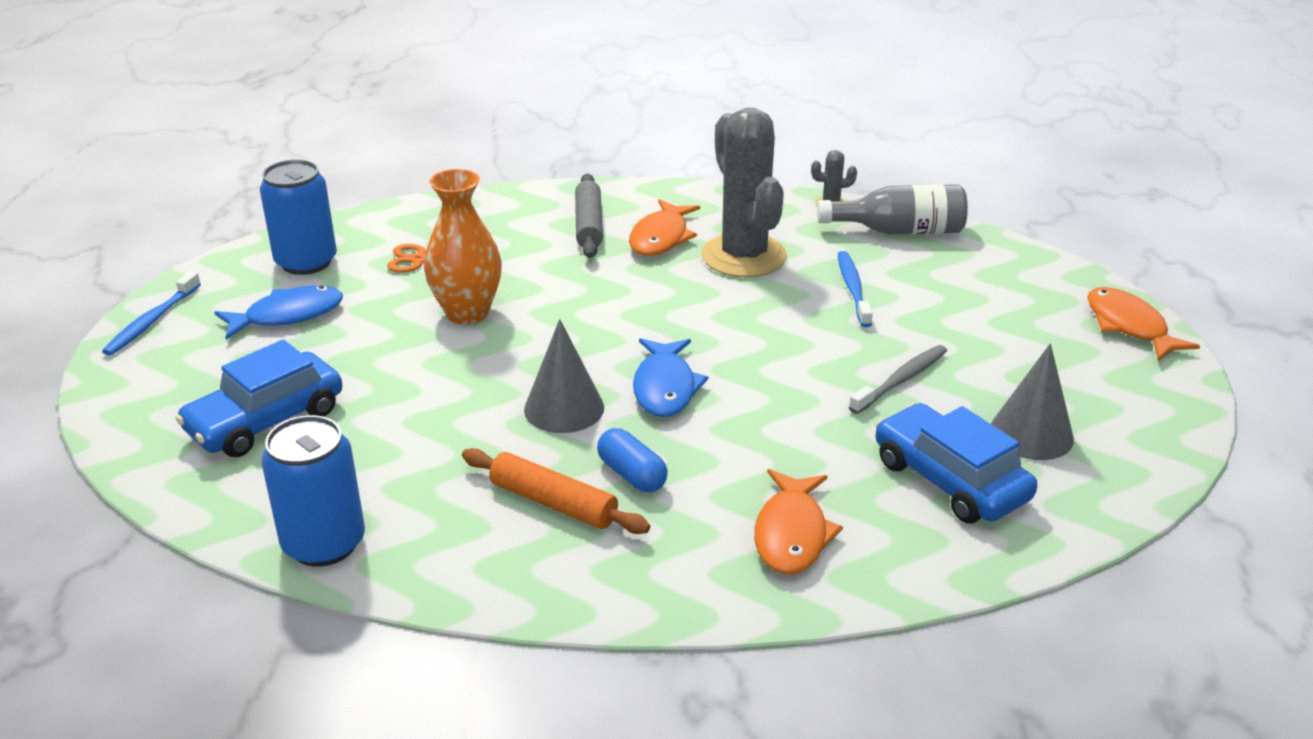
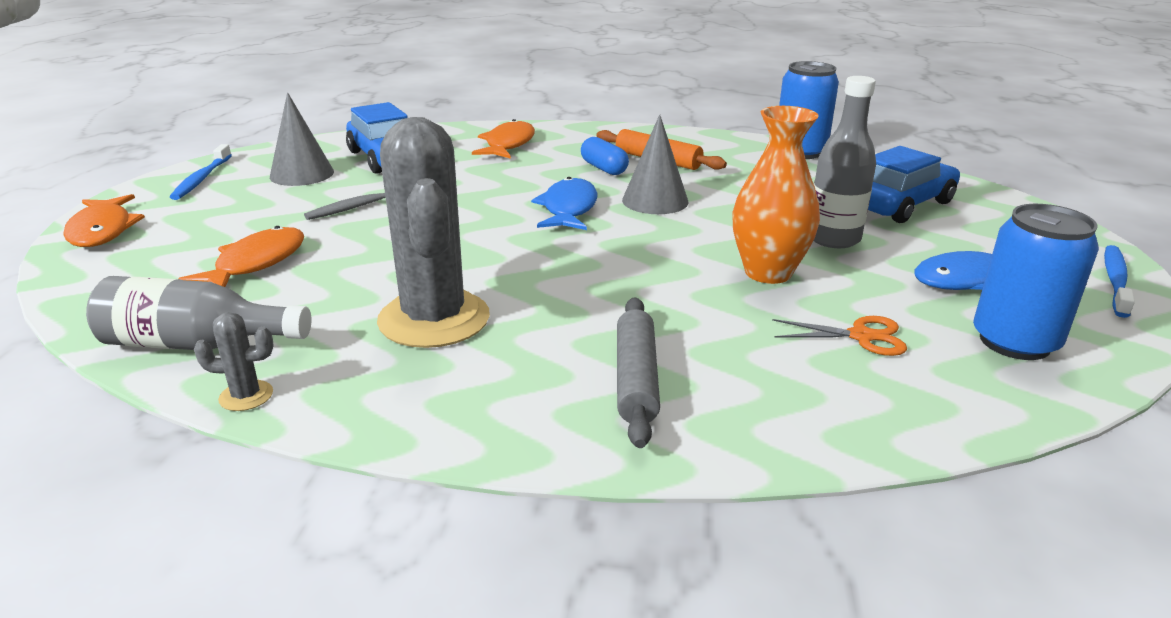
camera: 175 degrees left, 5 degrees down
orange fish [629,199,700,256] -> orange fish moved to [179,226,304,287]
blue toothbrush [838,251,873,327] -> blue toothbrush moved to [170,144,232,200]
none -> grey bottle [814,76,876,248]

